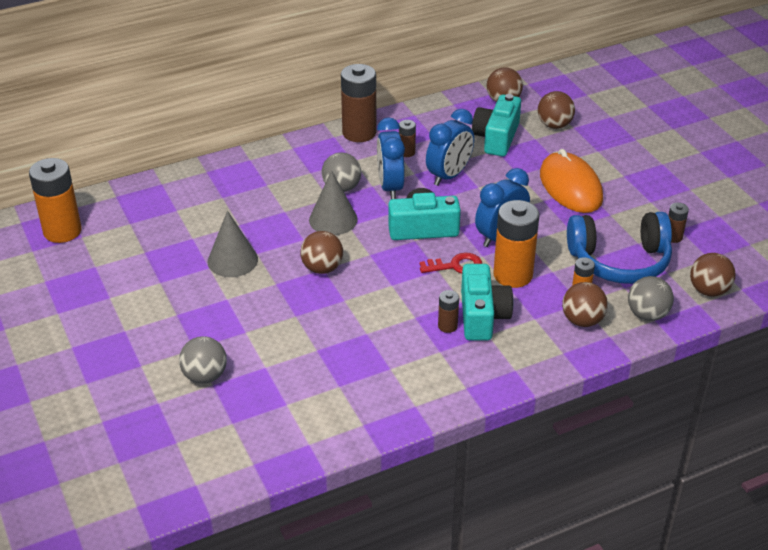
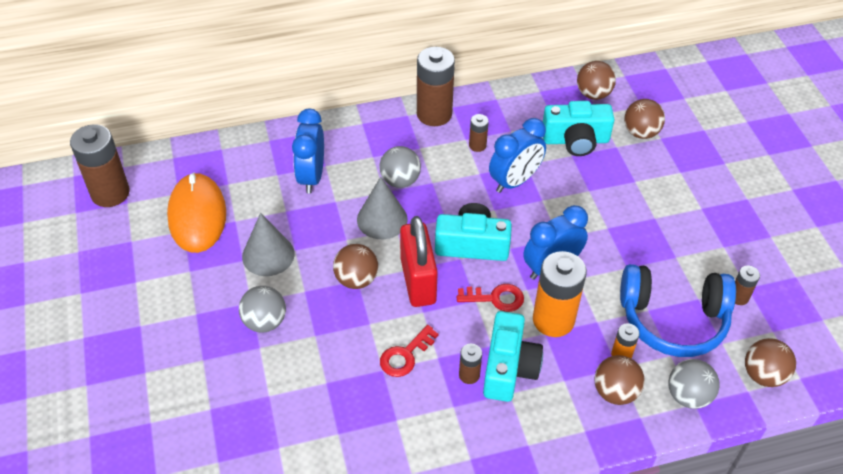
camera: 10 degrees right, 10 degrees up
orange battery [29,158,81,243] -> brown battery [70,124,130,207]
grey ball [179,336,227,384] -> grey ball moved to [239,286,286,333]
blue clock [377,118,405,199] -> blue clock moved to [292,109,324,194]
turquoise camera [472,94,521,156] -> turquoise camera turned 120 degrees counterclockwise [543,101,615,156]
orange mouse [540,149,603,213] -> orange mouse moved to [167,172,226,253]
none -> red key [380,325,439,377]
none -> red padlock [400,216,438,307]

